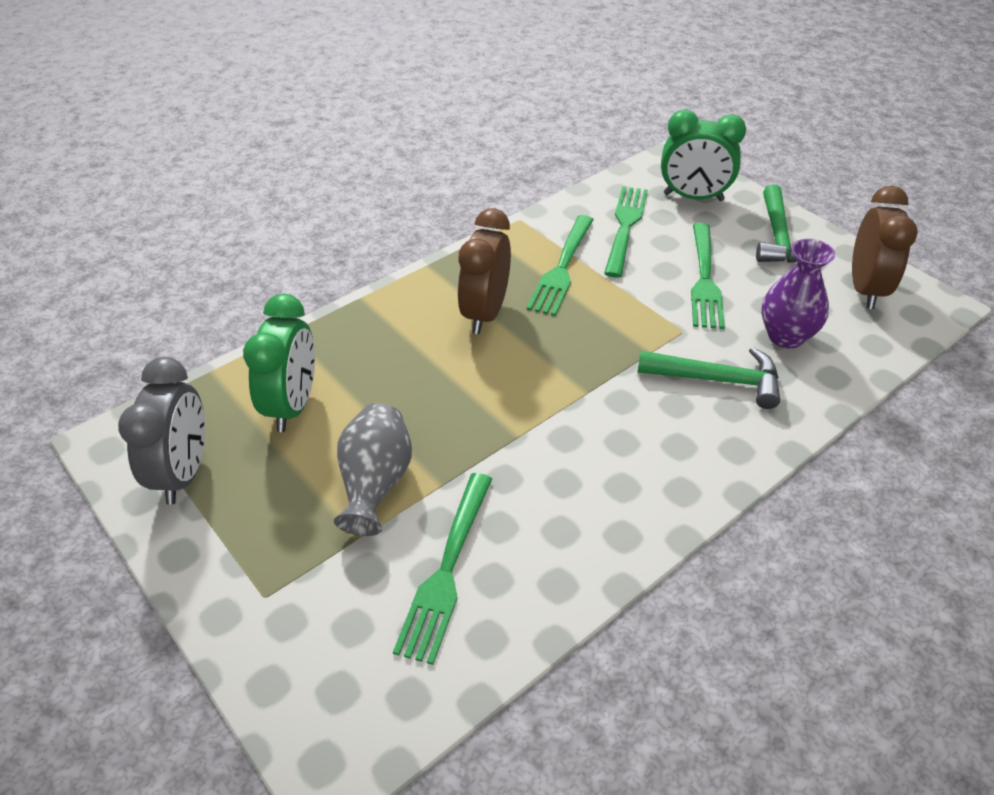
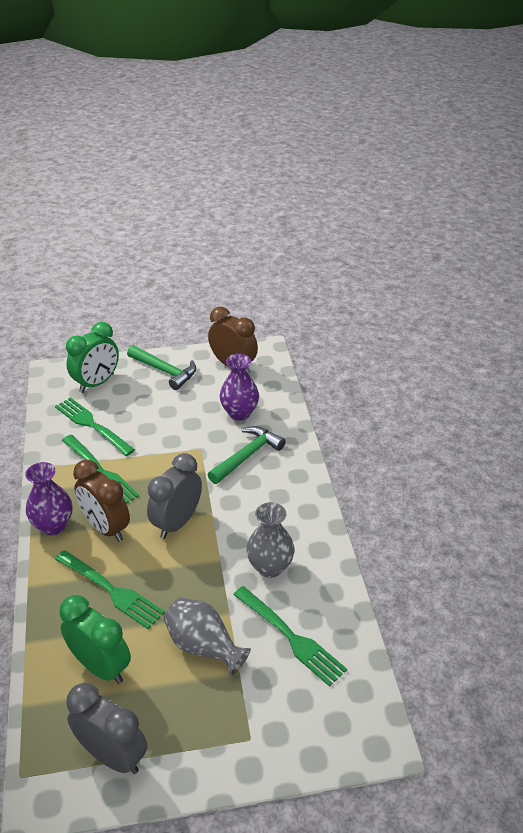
camera: 60 degrees left, 5 degrees down
green fork [691,223,725,329] -> green fork moved to [55,550,165,629]
none -> purple vase [25,462,73,535]
none -> grey clock [147,453,202,539]
none -> grey vase [246,502,295,578]

